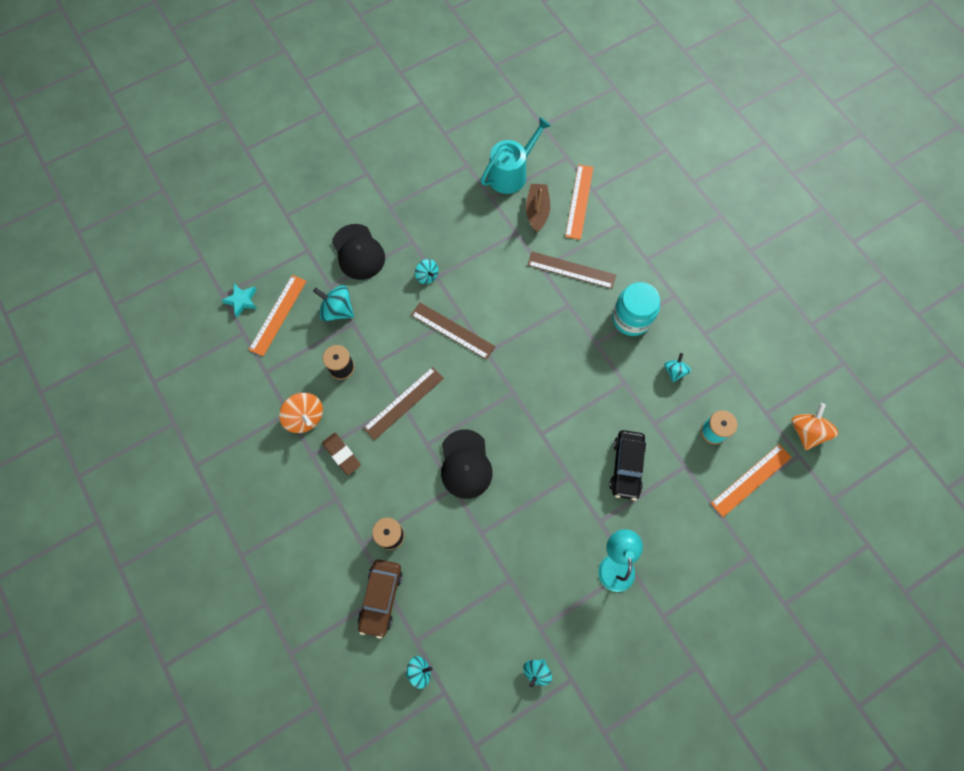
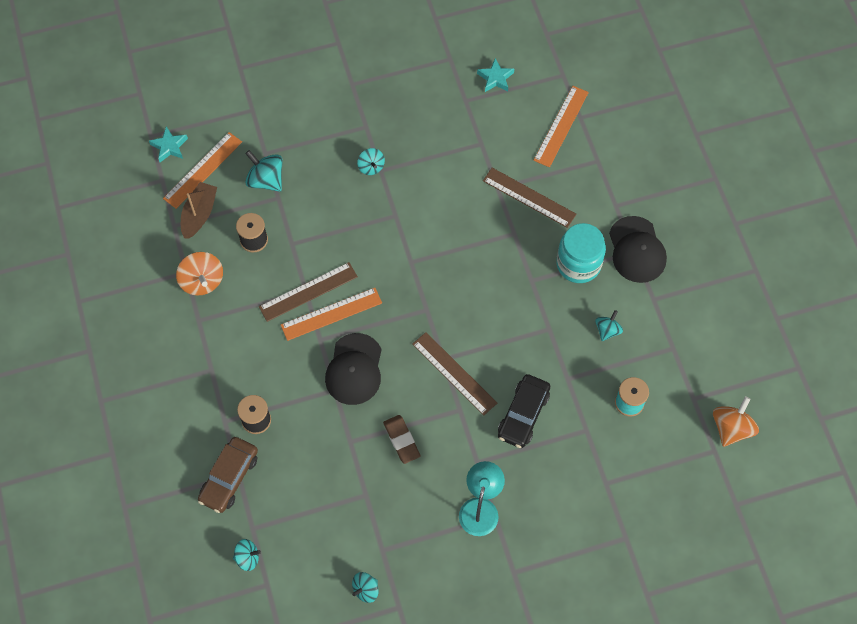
camera: 15 degrees right, 5 degrees down
brown eraser [322,433,361,476] -> brown eraser moved to [383,415,420,464]
black cap [332,224,385,280] -> black cap moved to [609,216,667,283]
brown ruler [411,303,496,360] -> brown ruler moved to [412,332,497,416]
turquoise watering can [481,117,551,194] -> turquoise star [477,58,514,92]
brown boat [526,184,550,233] -> brown boat moved to [181,182,217,239]
orange ruler [711,444,792,517] -> orange ruler moved to [281,288,382,341]

